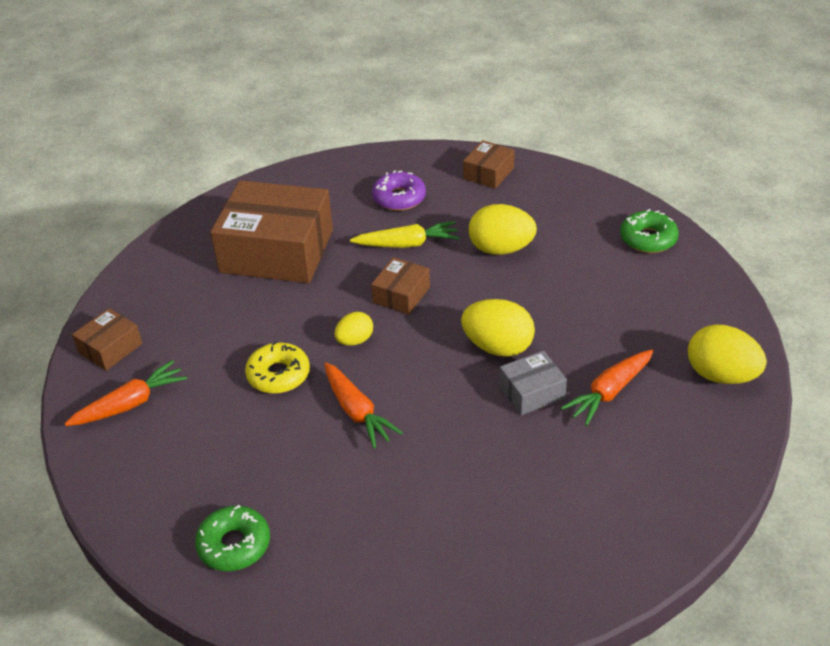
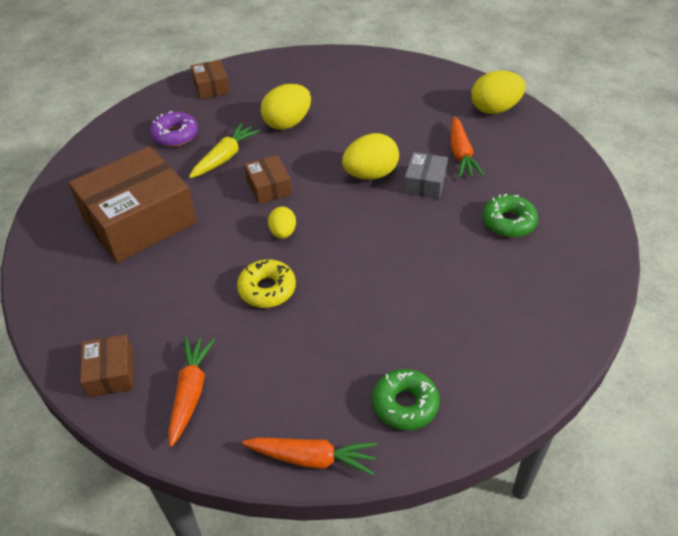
camera: 50 degrees left, 5 degrees up
orange carrot [324,362,403,449] -> orange carrot moved to [242,437,377,475]
green donut [620,209,679,253] -> green donut moved to [482,194,538,237]

